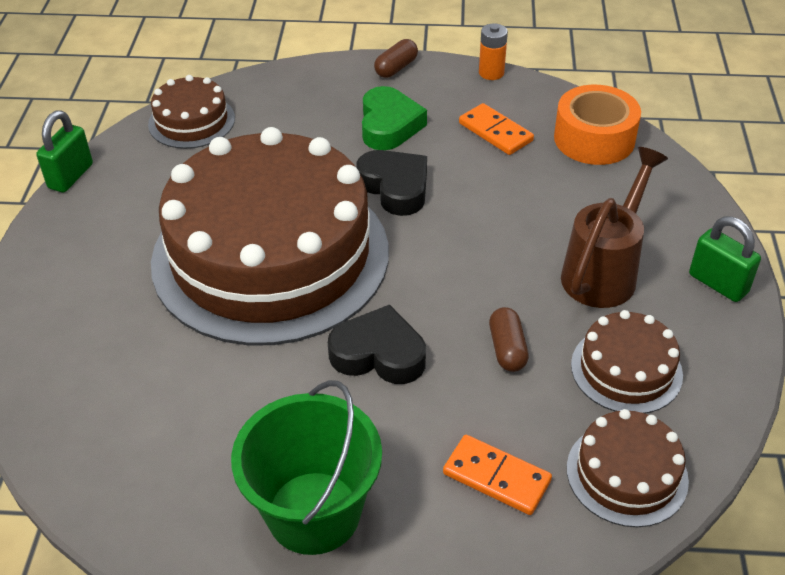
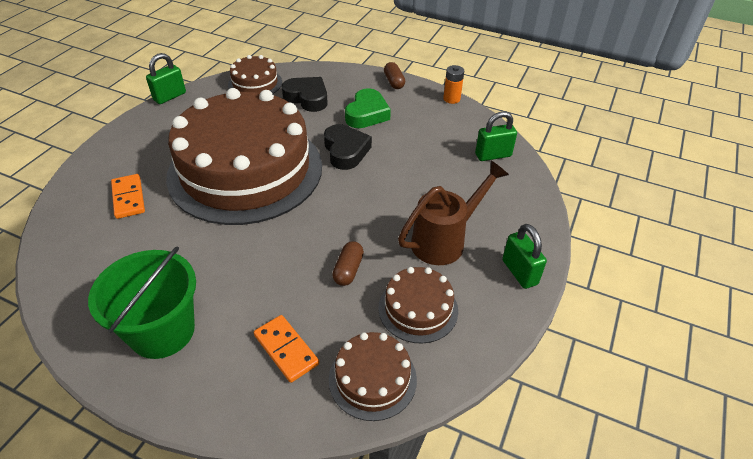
camera: 20 degrees right, 0 degrees up
black heart [328,305,426,384] -> black heart moved to [282,77,328,112]
brown capsule [374,39,418,78] -> brown capsule turned 75 degrees counterclockwise [384,62,405,89]
orange domino [459,103,534,155] -> orange domino moved to [111,174,145,219]
orange tape [554,85,641,165] -> green padlock [475,111,517,161]

